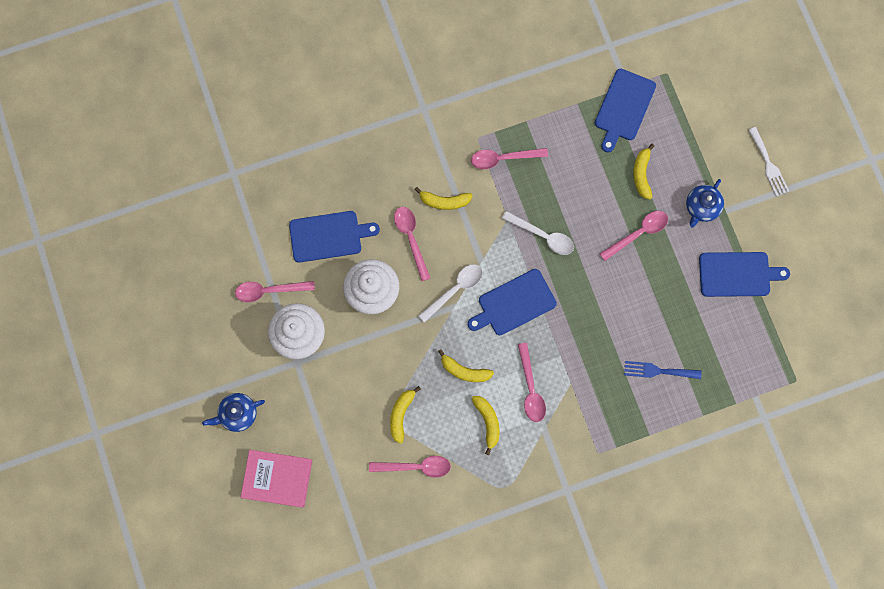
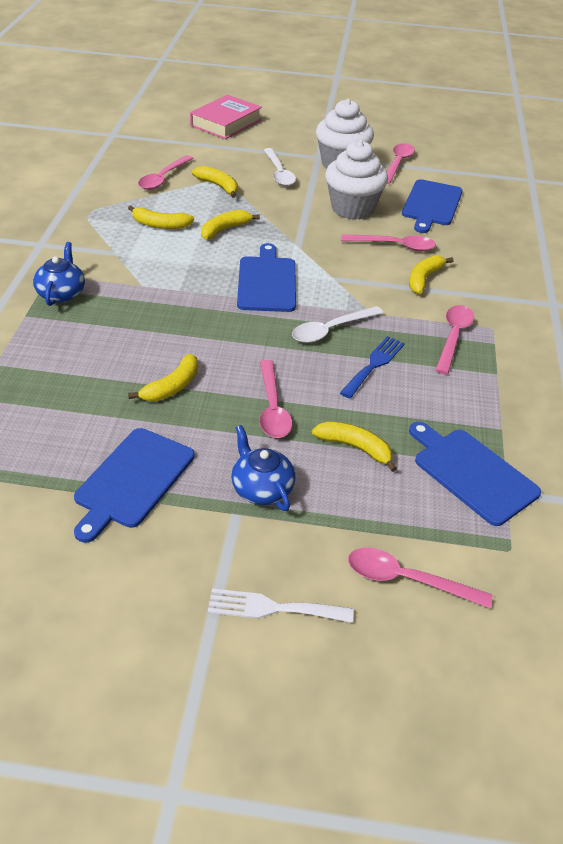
camera: 115 degrees right, 35 degrees down
blue teapot [202,393,265,432] -> blue teapot moved to [33,242,85,306]
white spoon [418,264,483,323] -> white spoon moved to [264,148,296,186]
pink spoon [518,343,546,422] -> pink spoon moved to [348,548,493,608]
blue fork [624,361,701,379] -> blue fork moved to [340,336,405,398]
none -> yellow banana [128,354,198,401]

